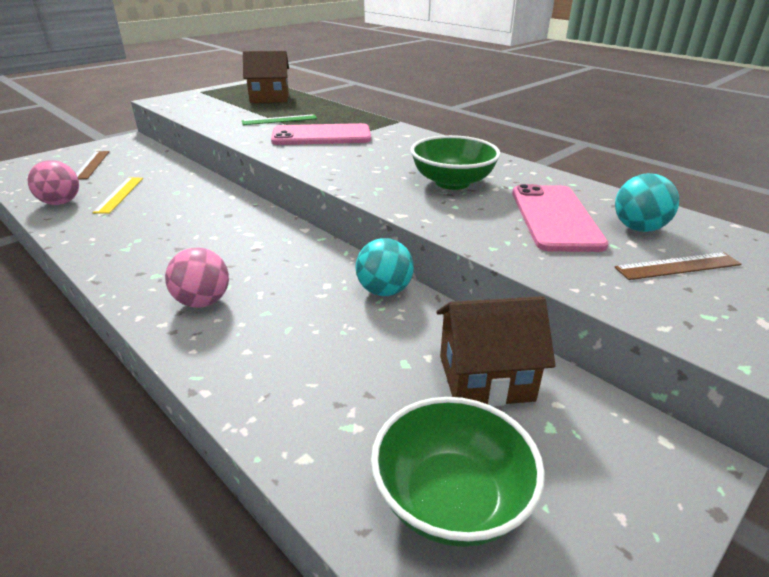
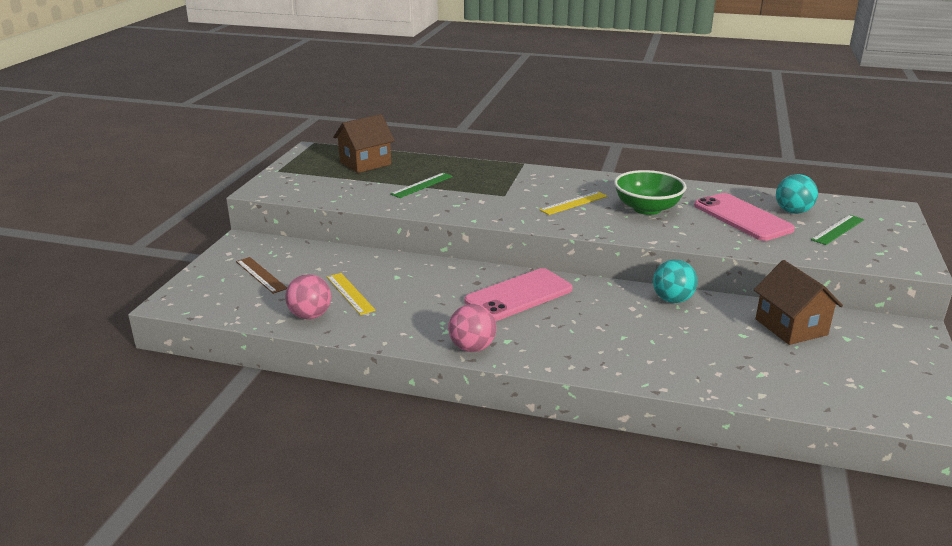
camera: 30 degrees left, 5 degrees down
pink ball [165,248,229,308] -> pink ball moved to [448,304,496,352]
pink phone [271,123,371,145] -> pink phone moved to [465,268,573,321]
green bowl [371,397,545,547] -> none
brown house [437,296,556,406] -> brown house turned 75 degrees counterclockwise [754,260,843,345]
brown ruler [615,252,742,280] -> green ruler [811,215,864,245]
none -> yellow ruler [540,191,608,215]

